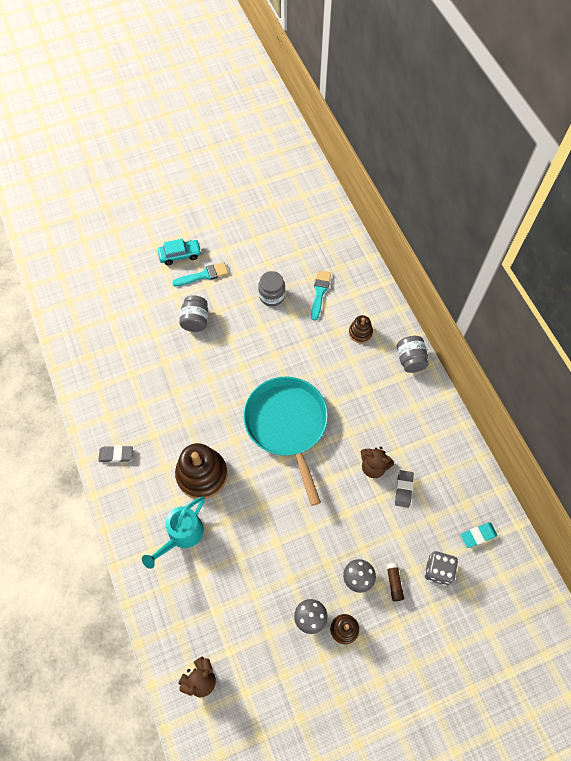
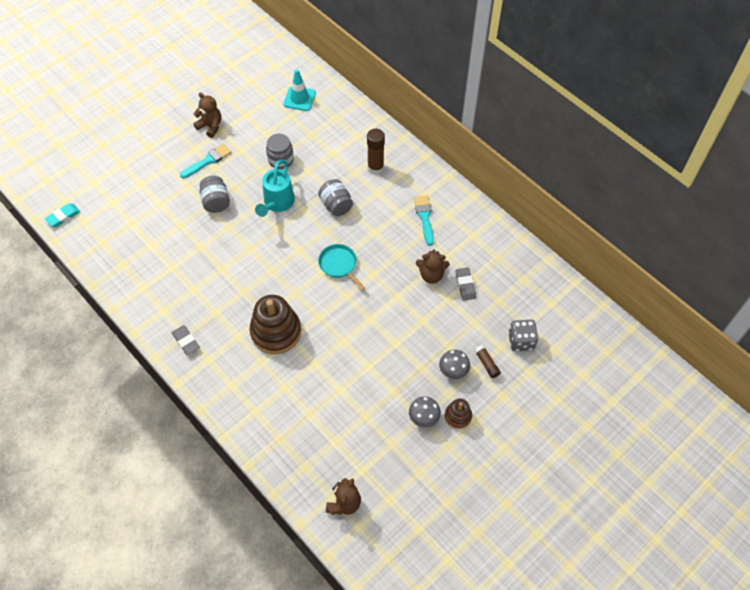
camera: 20 degrees left, 5 degrees down
grey eraser [98,446,133,462] -> grey eraser turned 75 degrees clockwise [172,325,200,355]
turquoise watering can [142,496,205,569] -> turquoise watering can moved to [255,160,295,217]
turquoise car [158,239,202,265] -> none
turquoise pan [243,377,328,506] -> turquoise pan [318,244,365,290], size x0.47
turquoise brush [311,270,331,321] -> turquoise brush moved to [414,195,434,246]
brown stacking toy [349,315,373,343] -> brown glue stick [367,129,385,174]
grey jar [397,336,429,373] -> grey jar moved to [318,179,353,216]
turquoise eraser [461,522,498,548] -> turquoise eraser moved to [45,203,80,227]
none -> brown teddy bear [193,93,222,138]
none -> turquoise traffic cone [283,69,316,111]

